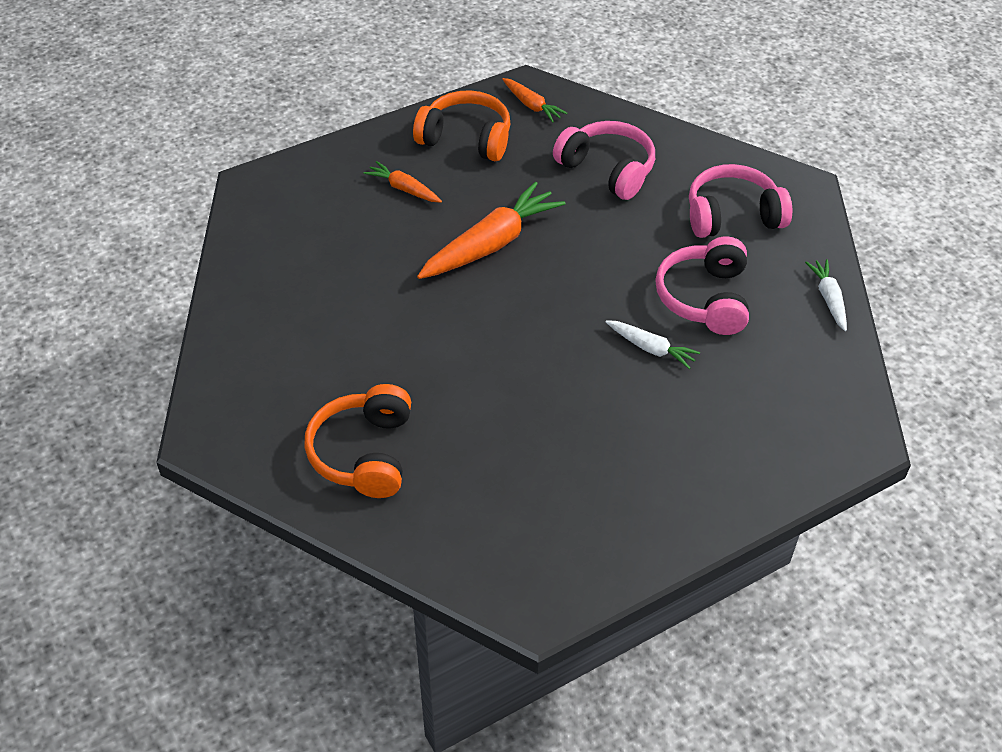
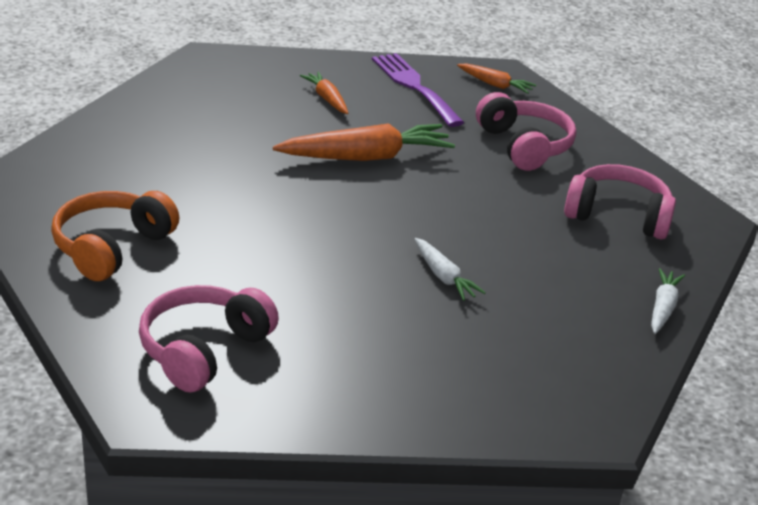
camera: 25 degrees right, 15 degrees down
orange headphones [413,90,510,161] -> purple fork [372,53,464,127]
orange carrot [503,78,567,123] -> orange carrot turned 45 degrees counterclockwise [457,63,536,94]
pink headphones [655,236,749,335] -> pink headphones moved to [139,285,279,393]

